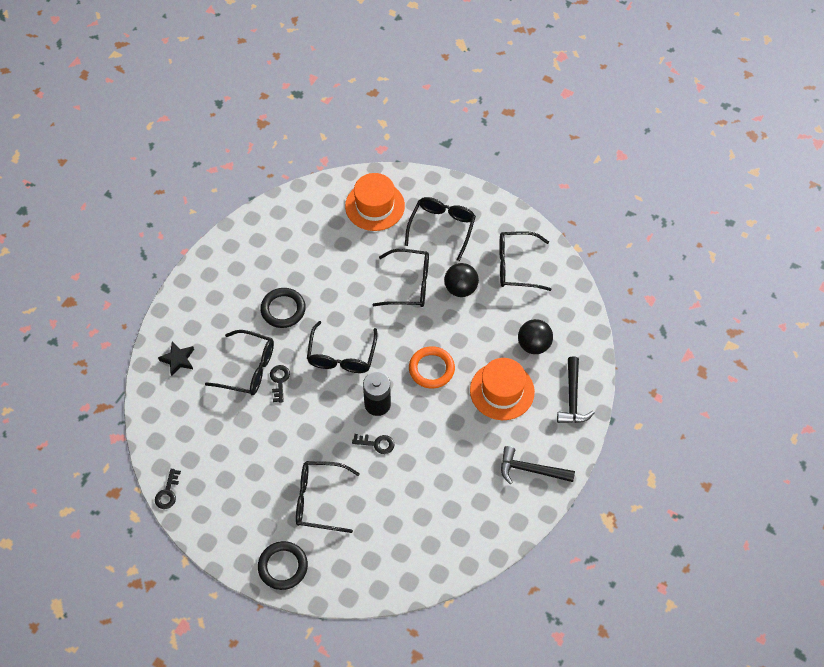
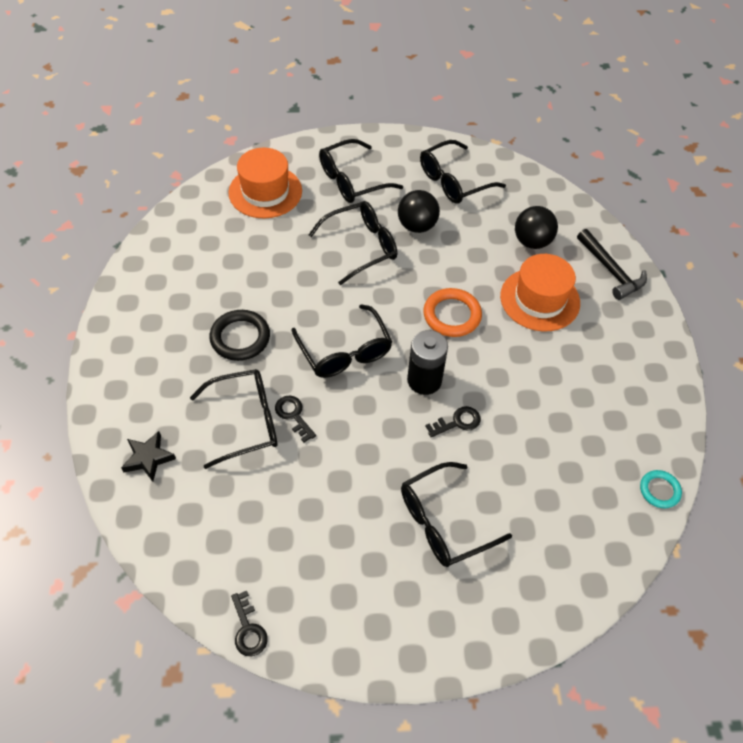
camera: 35 degrees left, 5 degrees down
black ring [258,541,308,590] -> none
black glasses [405,197,476,261] -> black glasses turned 105 degrees counterclockwise [319,139,403,203]
black hammer [501,446,575,484] -> none
none -> turquoise ring [640,470,682,508]

